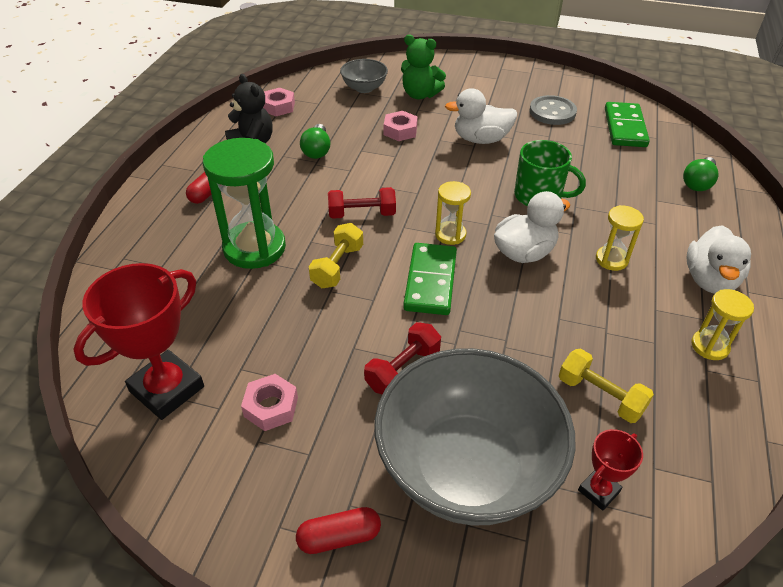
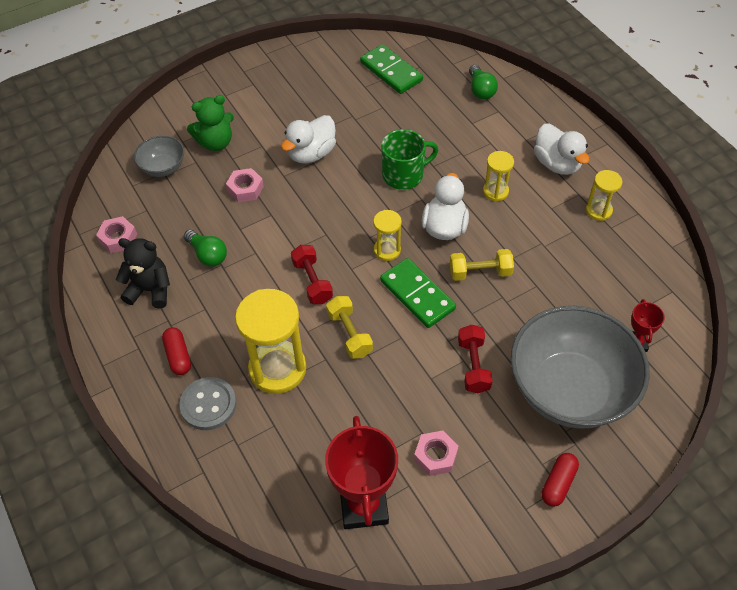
camera: 45 degrees left, 10 degrees up
green hourglass [203,138,286,269] -> yellow hourglass [235,289,306,394]
red dumbbell [328,187,396,219] -> red dumbbell turned 60 degrees counterclockwise [291,245,333,304]
grey button [529,95,577,125] -> grey button moved to [179,377,237,430]
yellow dumbbell [559,349,654,423] -> yellow dumbbell moved to [450,249,514,281]

